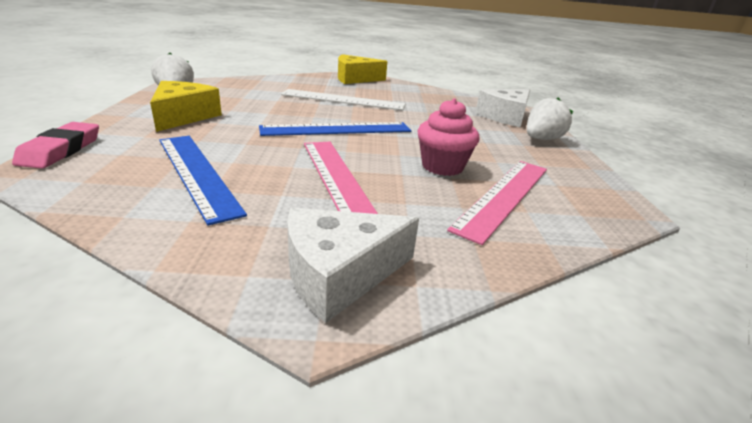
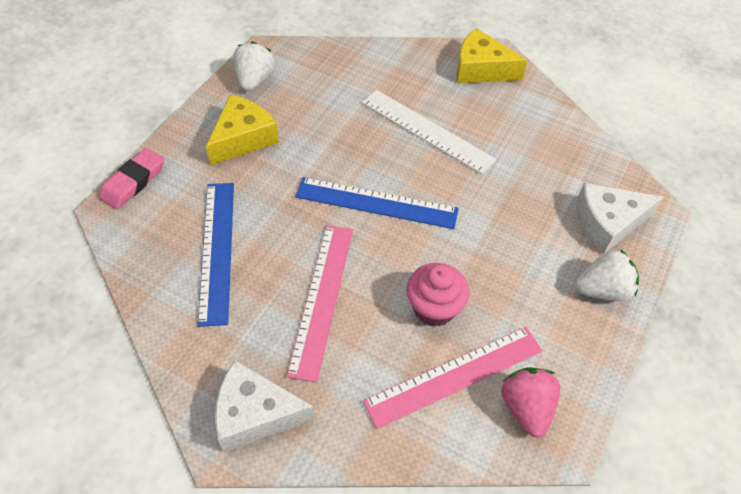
camera: 30 degrees right, 25 degrees up
none -> pink strawberry [501,367,560,438]

